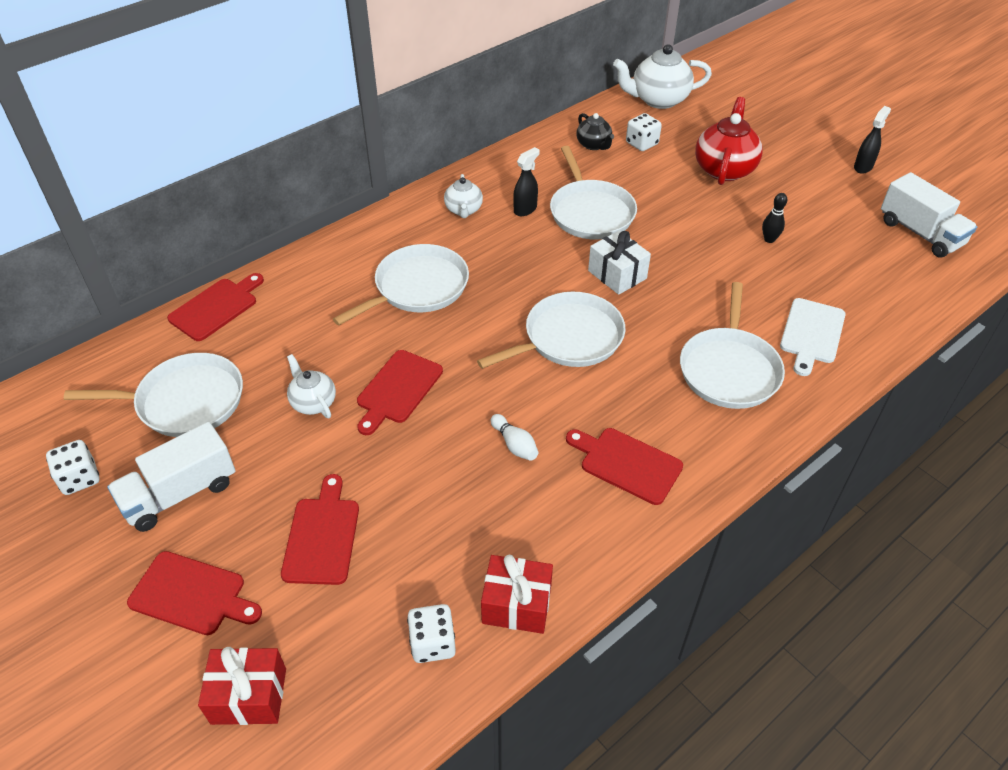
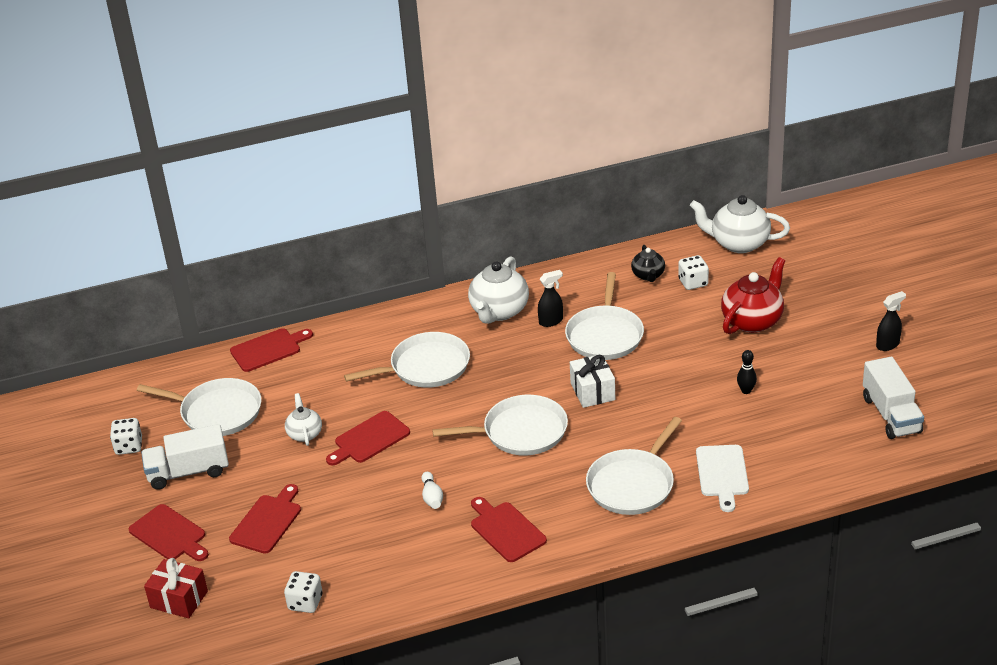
camera: 25 degrees right, 10 degrees down
white teapot [444,174,483,218] -> white teapot [468,256,529,324], size x1.76
red gift [481,555,553,634] -> none
white cutting board [780,298,845,376] -> white cutting board turned 45 degrees counterclockwise [696,445,749,512]

